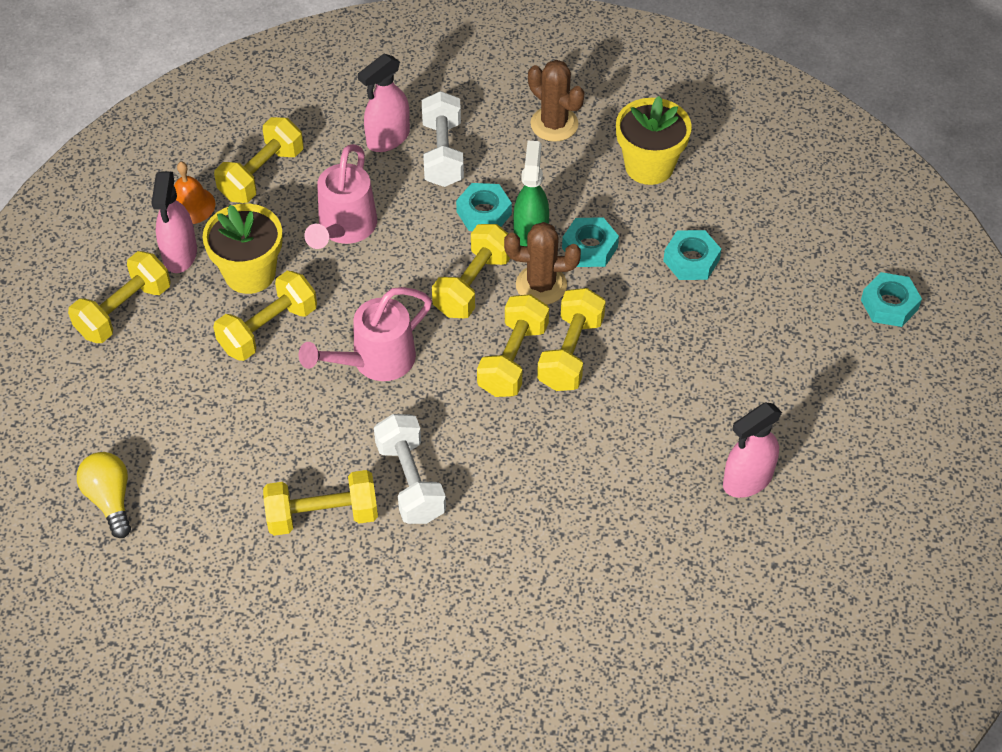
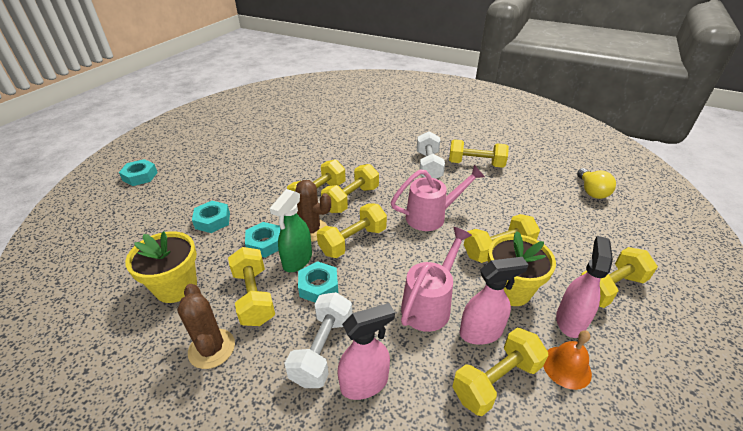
camera: 160 degrees left, 15 degrees down
pink spray bottle [723,403,782,498] -> pink spray bottle moved to [460,257,528,345]
none -> yellow dumbbell [228,247,275,326]

